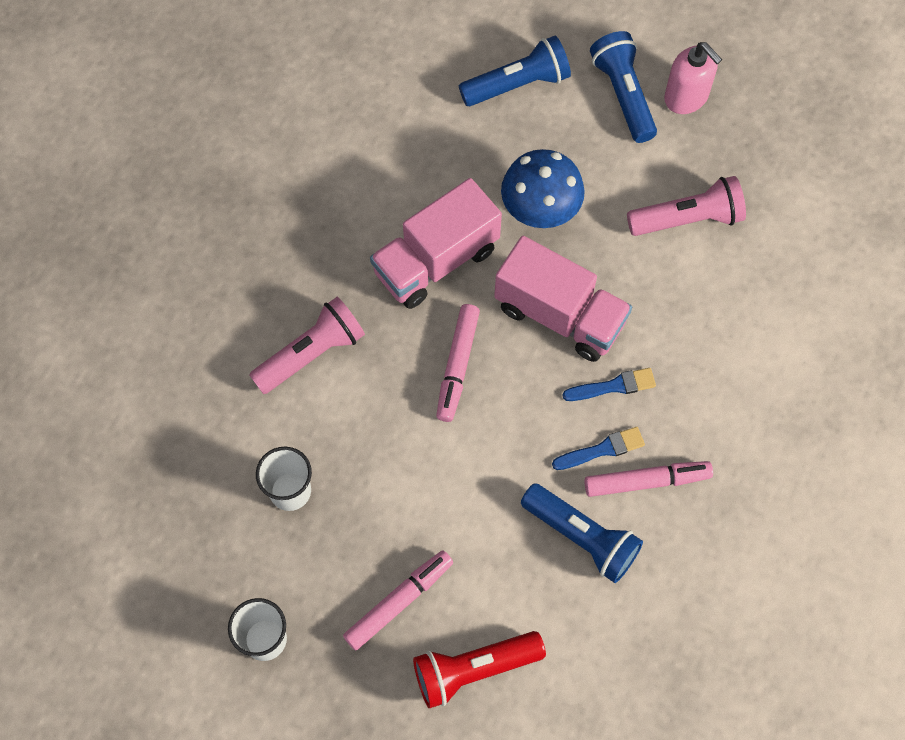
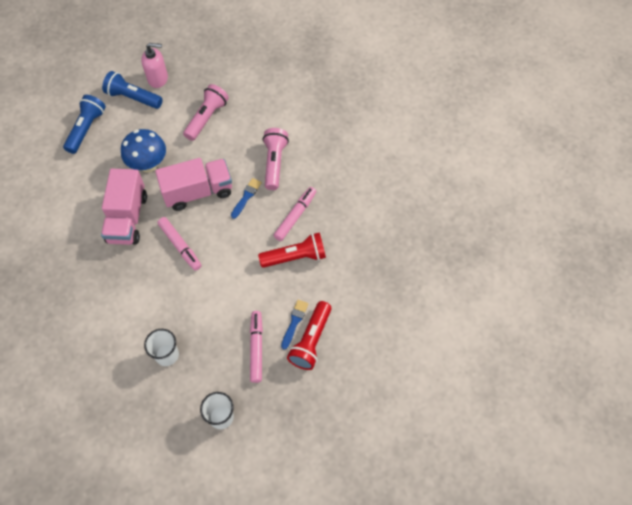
camera: 50 degrees left, 5 degrees down
pink flashlight [249,297,365,394] -> pink flashlight moved to [263,128,289,190]
blue flashlight [521,483,643,583] -> red flashlight [258,232,326,268]
blue brush [552,427,645,470] -> blue brush moved to [281,300,308,350]

